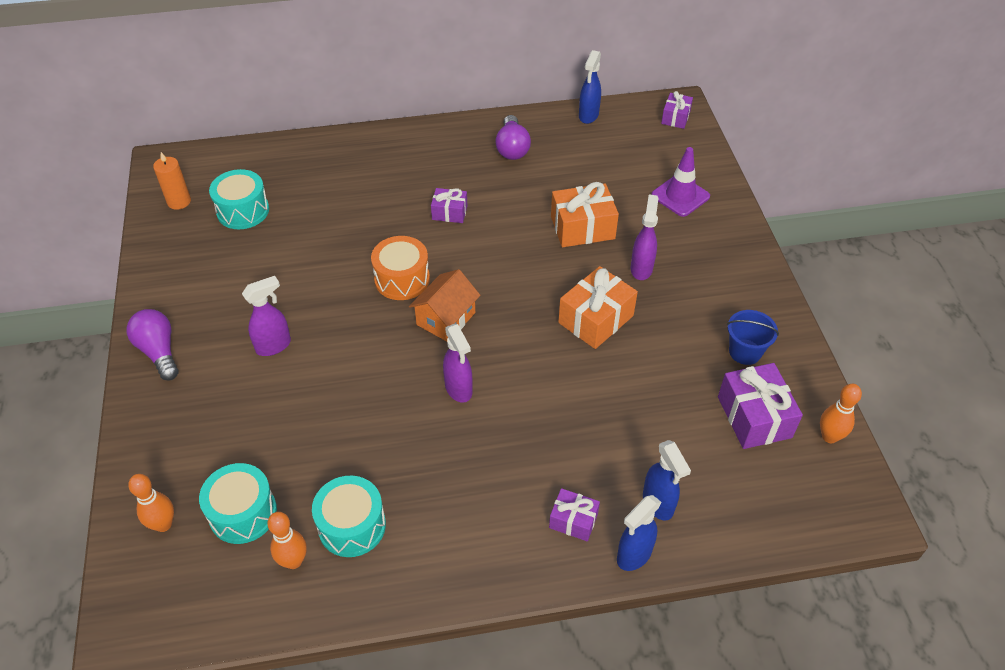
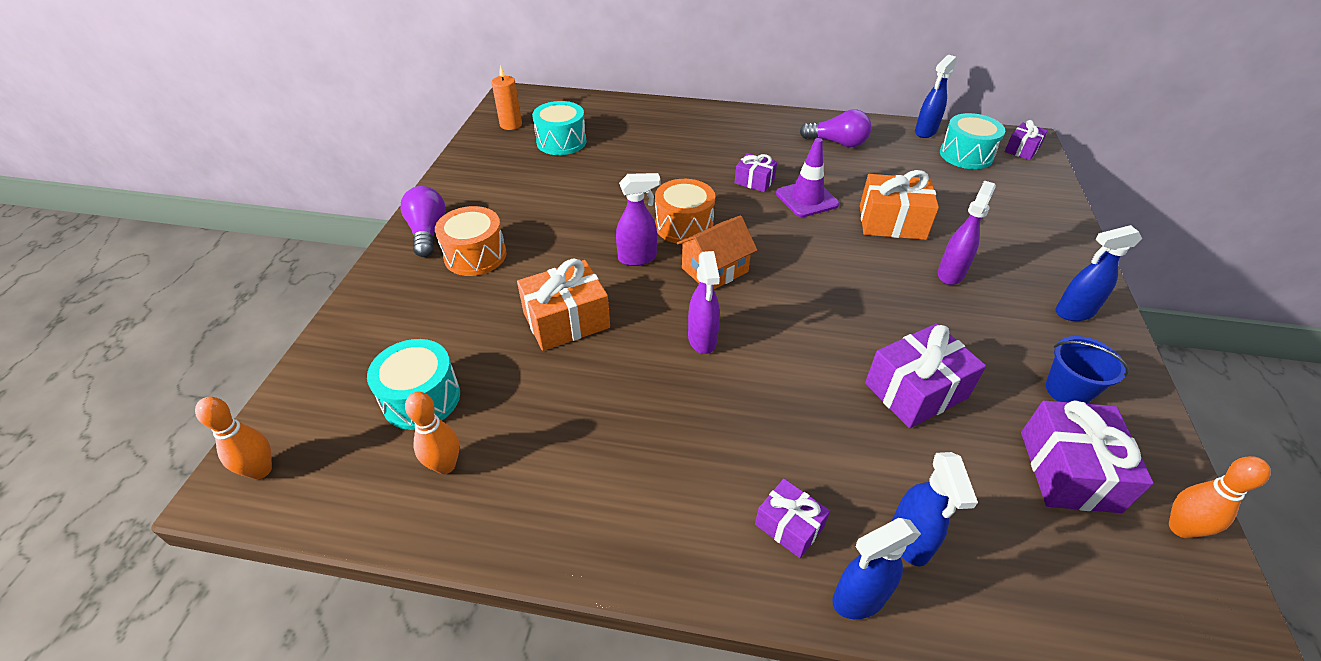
camera: 20 degrees right, 5 degrees down
orange bowling pin [128,474,174,532] -> orange bowling pin moved to [195,397,272,479]
purple spray bottle [242,276,291,356] -> purple spray bottle moved to [616,173,660,266]
turquoise drum [312,476,386,557] -> turquoise drum moved to [940,113,1005,169]
purple light bulb [495,115,531,160] -> purple light bulb turned 90 degrees counterclockwise [799,109,872,147]
orange gift [558,266,638,349] -> orange gift moved to [517,259,610,351]
purple traffic cone [651,147,710,217] -> purple traffic cone moved to [776,138,839,217]
none -> orange drum [435,206,506,276]
none -> purple gift [865,323,986,428]
none -> blue spray bottle [1055,225,1142,321]

